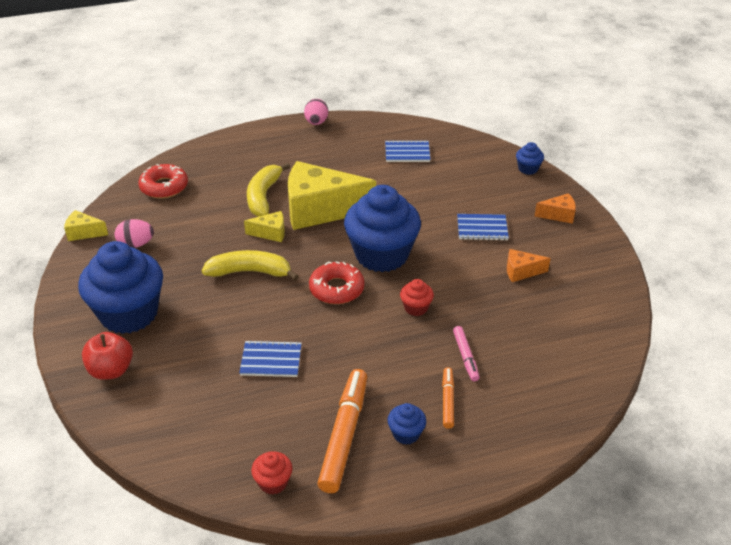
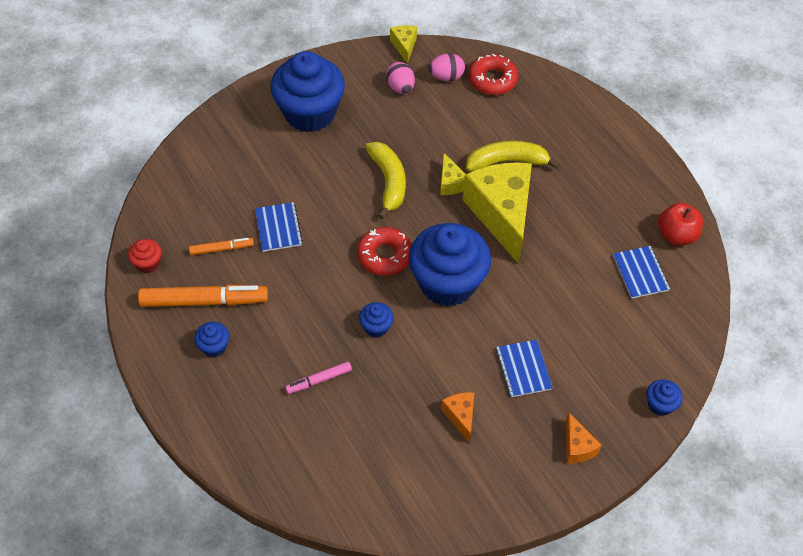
camera: 75 degrees right, 15 degrees up
red apple [82,332,133,380] -> red apple moved to [658,203,703,245]
pink egg [304,99,328,125] -> pink egg moved to [429,53,465,81]
red cupcake [400,279,434,316] -> blue cupcake [359,302,394,338]
orange marker [442,367,454,429] -> orange marker moved to [189,238,254,255]

